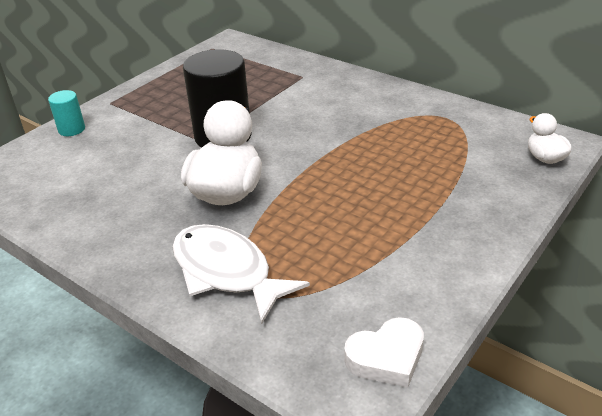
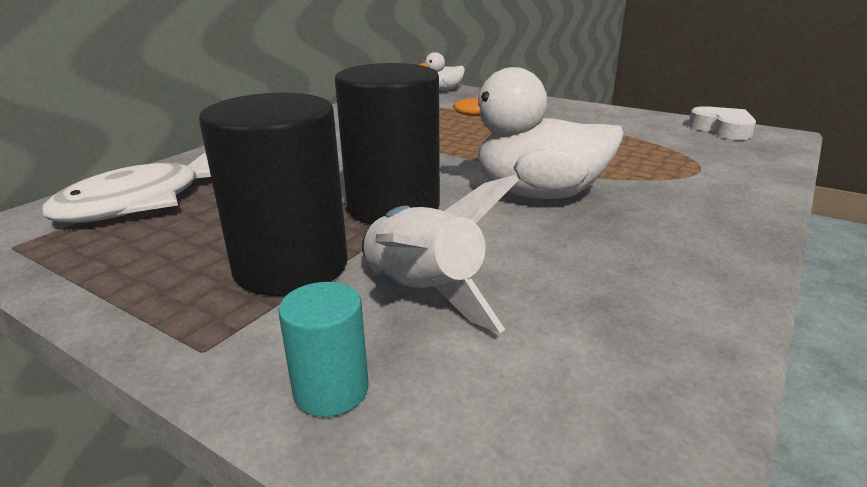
camera: 95 degrees left, 10 degrees down
white fish [172,224,310,325] -> white fish moved to [41,152,211,223]
none -> black cylinder [199,93,348,296]
none -> white rocket [362,175,519,333]

